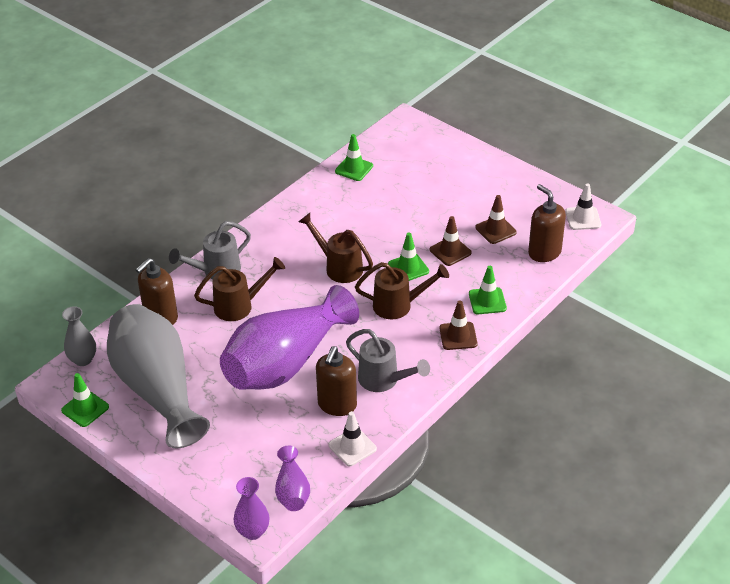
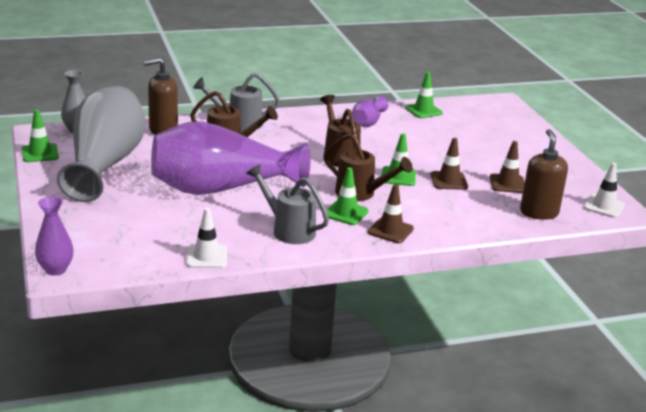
camera: 30 degrees right, 15 degrees down
purple vase [275,446,310,511] -> purple vase moved to [352,96,389,127]
brown soap dispenser [316,346,357,416] -> none
grey watering can [346,329,430,392] -> grey watering can turned 150 degrees clockwise [246,164,329,244]
green traffic cone [469,266,507,314] -> green traffic cone moved to [327,167,368,225]

